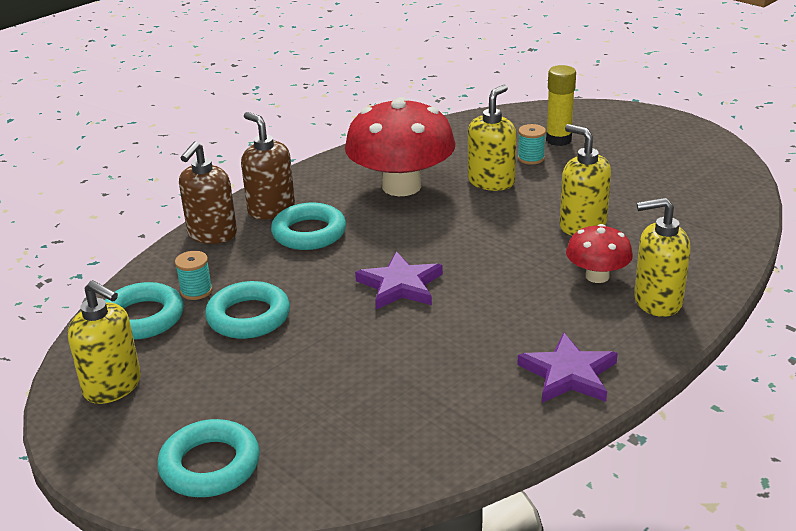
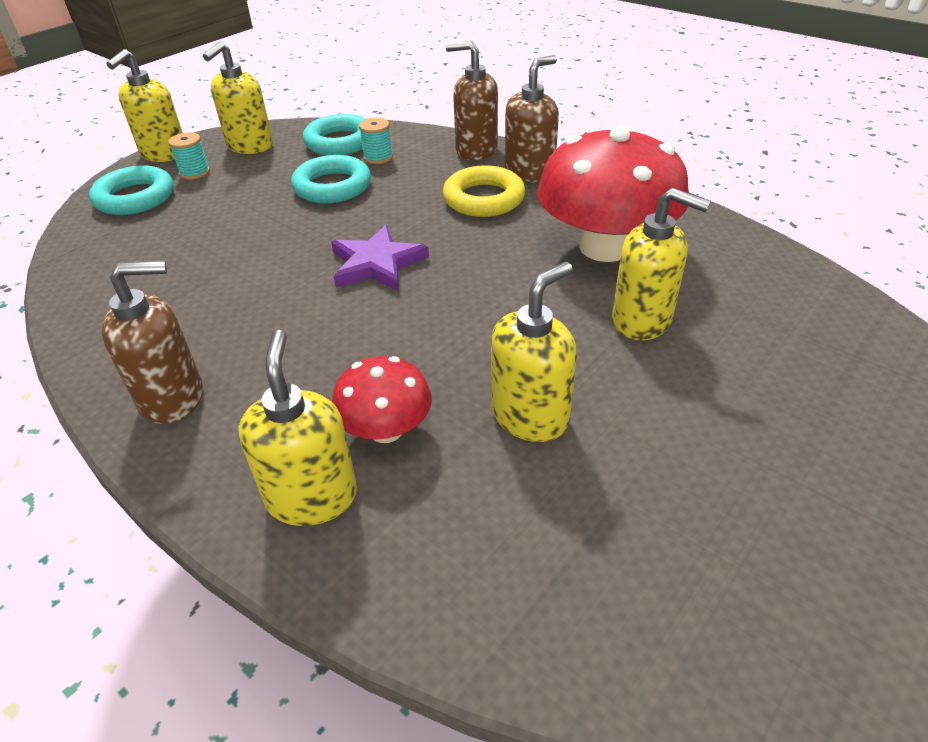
camera: 85 degrees right, 10 degrees up
turquoise ring [271,203,346,250] -> yellow ring [443,165,525,217]
purple star [517,332,618,403] -> brown soap dispenser [102,261,203,424]
turquoise spool [518,124,546,165] -> turquoise spool moved to [168,132,210,180]
yellow glue stick [546,65,576,146] -> none
none -> yellow soap dispenser [106,49,183,162]

